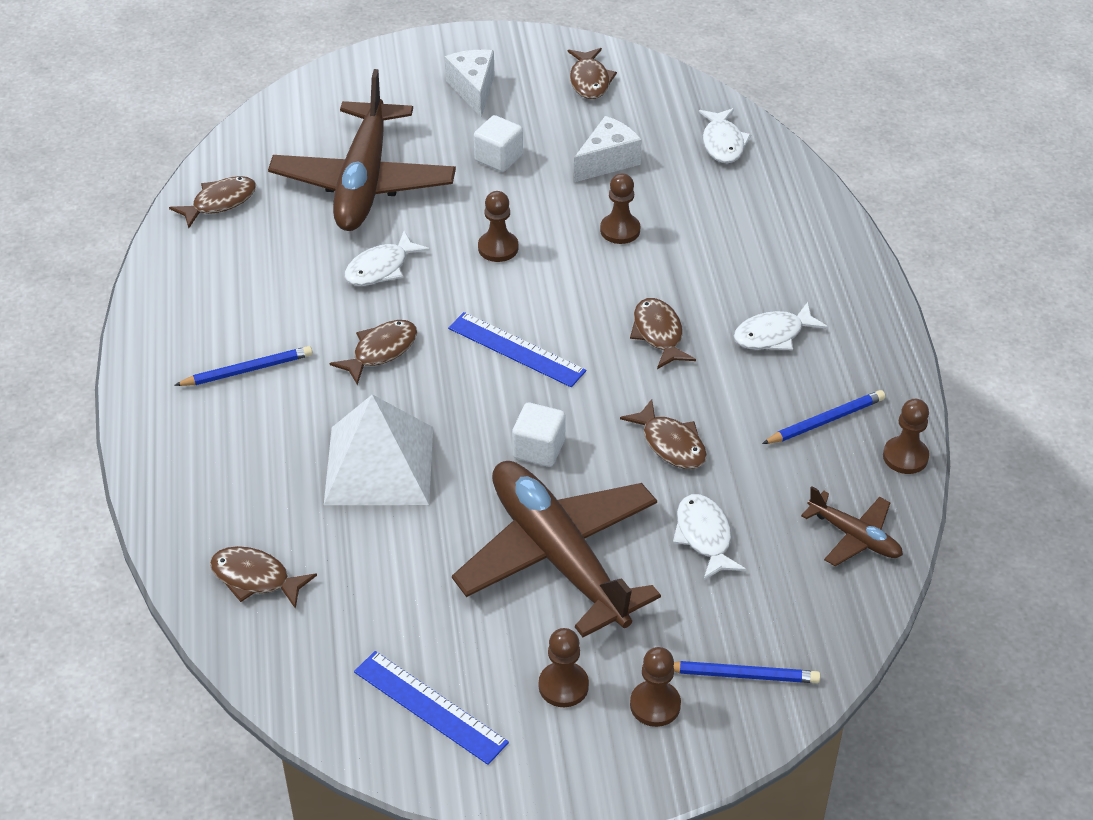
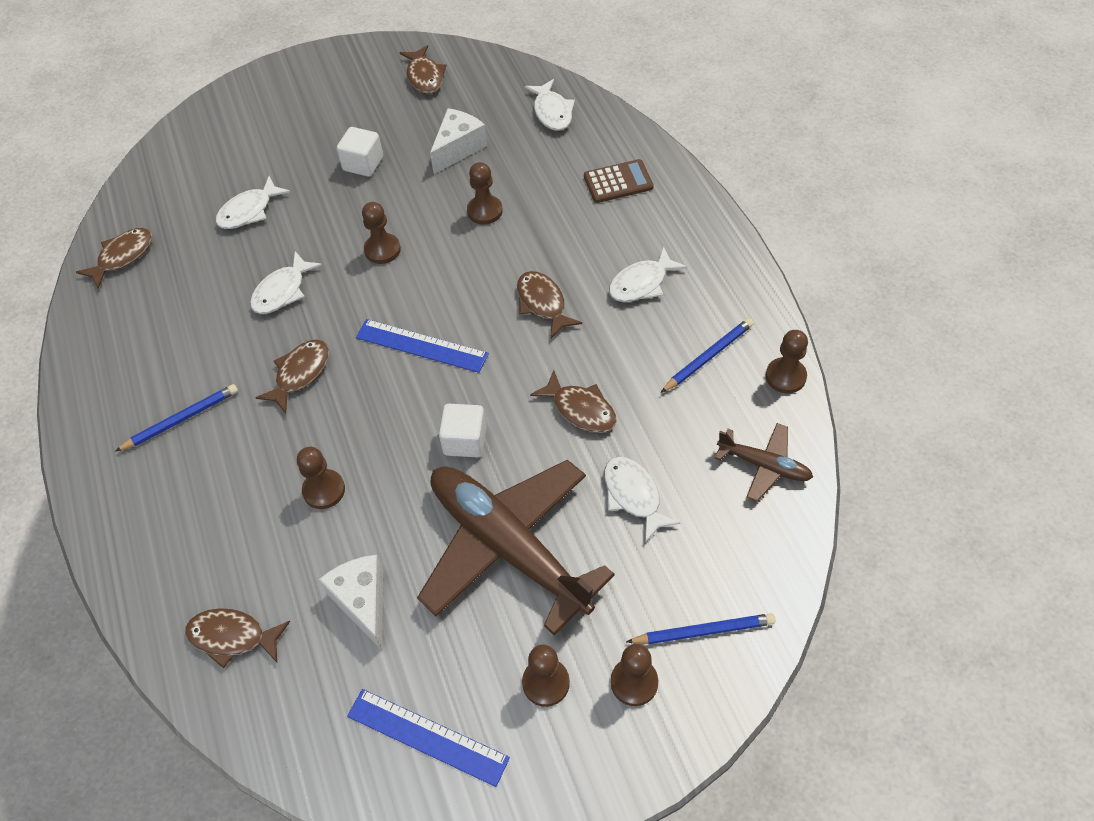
camera: 10 degrees left, 10 degrees up
brown plane [268,69,456,231] -> white fish [216,176,290,229]
white pyramid [324,394,433,505] -> brown pawn [297,447,345,509]
white cheese [445,50,494,118] -> white cheese moved to [319,555,383,650]
none -> brown calculator [584,159,654,203]

